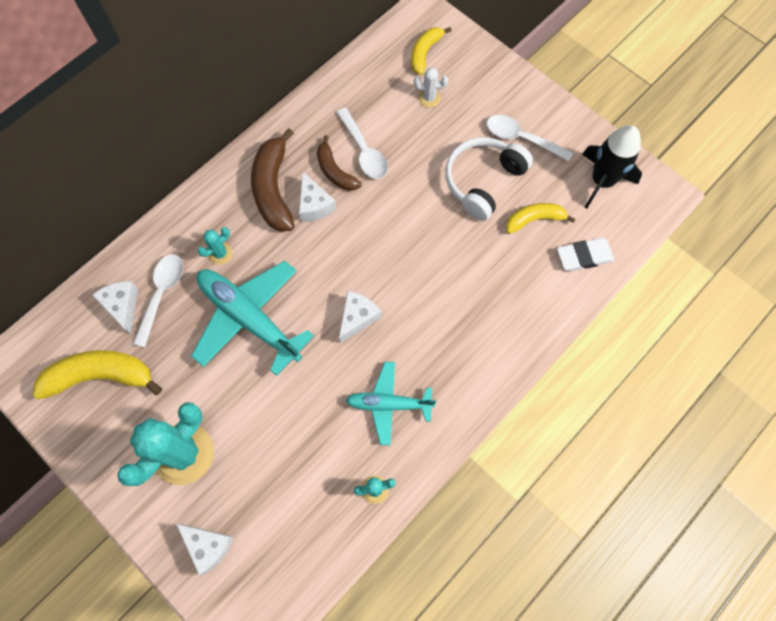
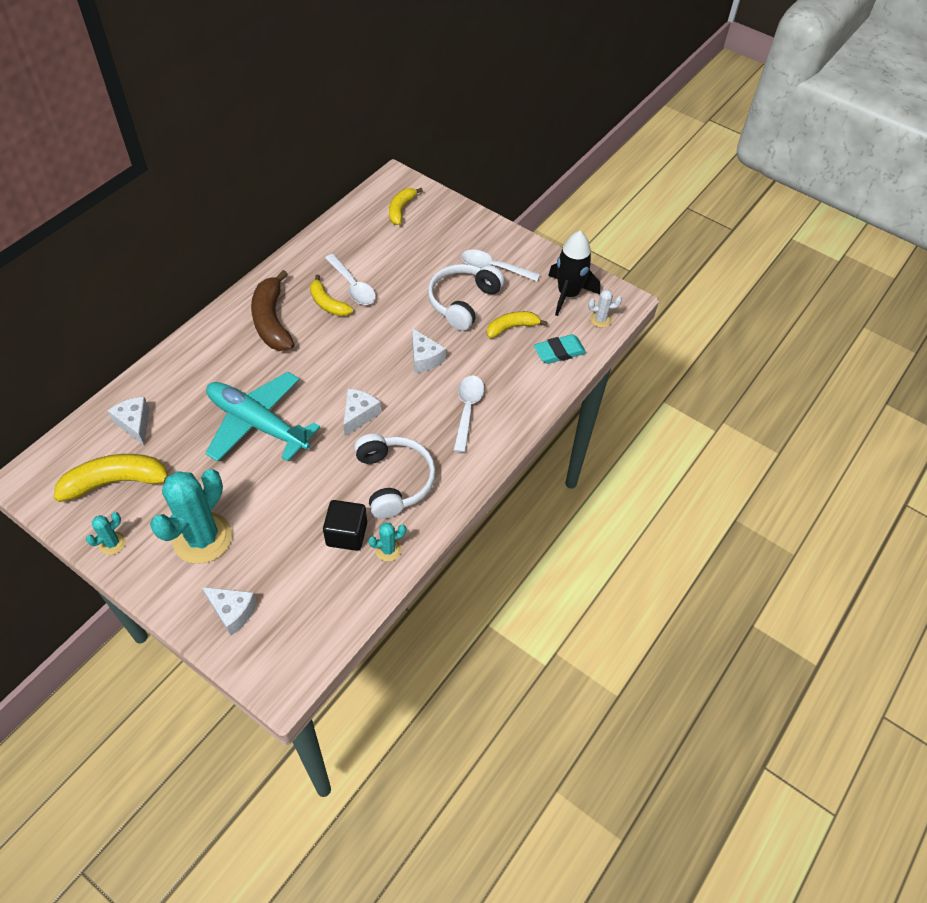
camera: 10 degrees left, 15 degrees down
white spoon [133,254,183,347] -> white spoon moved to [454,376,484,453]
turquoise cactus [197,227,233,265] -> turquoise cactus moved to [86,512,126,555]
white cheese [299,171,336,222] -> white cheese moved to [412,328,446,373]
brown banana [317,135,362,191] -> yellow banana [310,274,353,316]
turquoise plane [346,362,436,445] -> white headphones [354,433,436,519]
white cactus [414,68,448,108] -> white cactus moved to [588,289,622,328]
white eraser [557,238,615,271] -> turquoise eraser [534,334,586,364]
none -> black cube [323,500,367,551]

